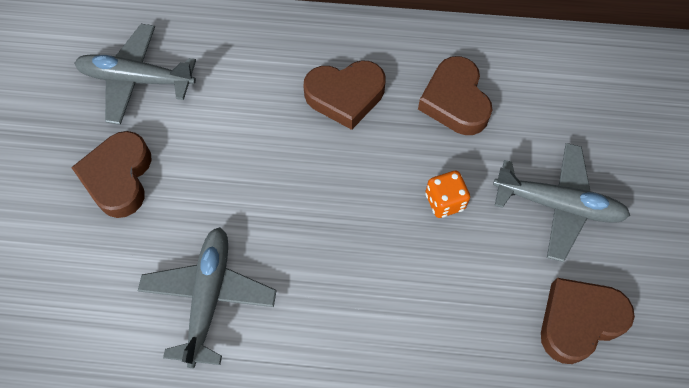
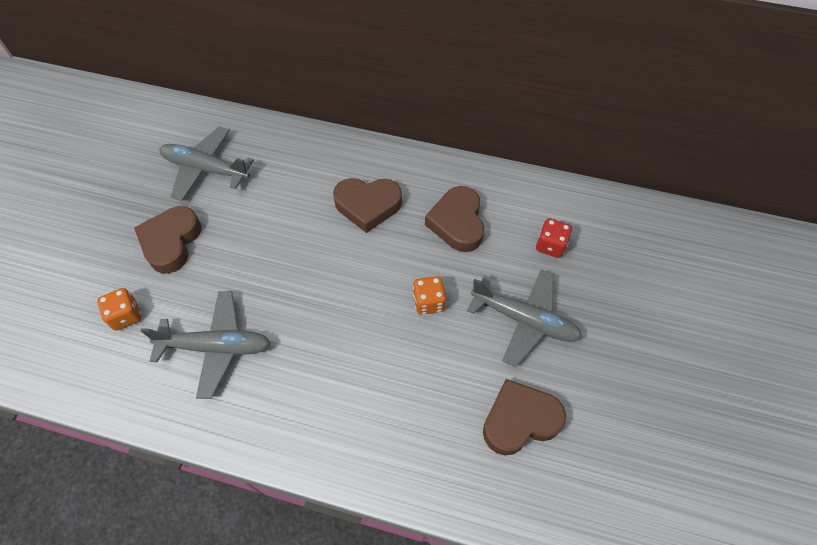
camera: 10 degrees right, 5 degrees down
grey plane [138,227,277,368] -> grey plane turned 75 degrees clockwise [141,291,271,399]
none -> orange dice [97,288,141,330]
none -> red dice [536,218,572,258]

